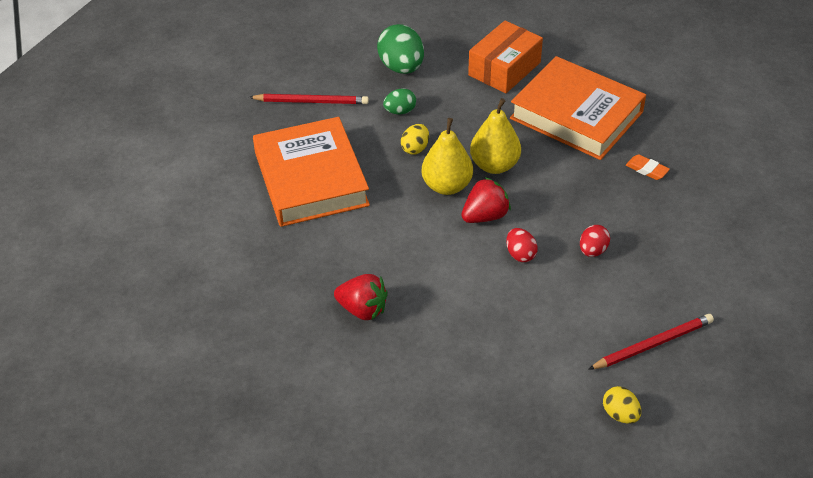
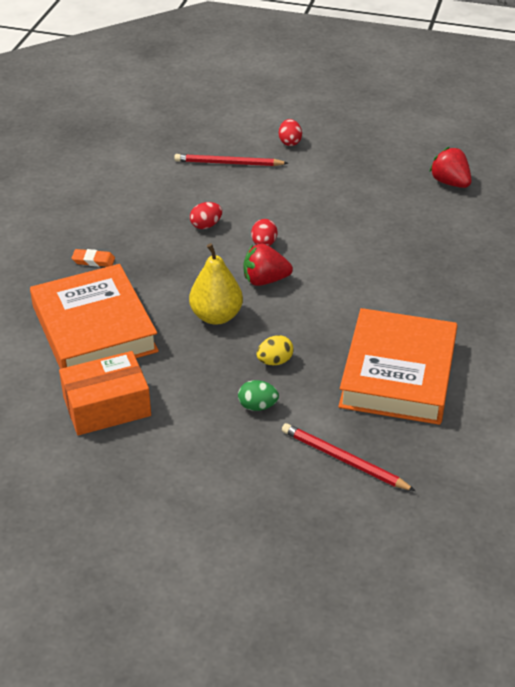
camera: 150 degrees left, 5 degrees down
red strawberry [334,274,388,320] -> red strawberry moved to [429,147,472,188]
green egg [377,24,424,74] -> none
yellow pear [421,118,473,195] -> none
yellow egg [603,386,641,424] -> red egg [279,119,302,146]
orange eraser [626,154,670,180] -> orange eraser turned 60 degrees counterclockwise [72,249,115,267]

